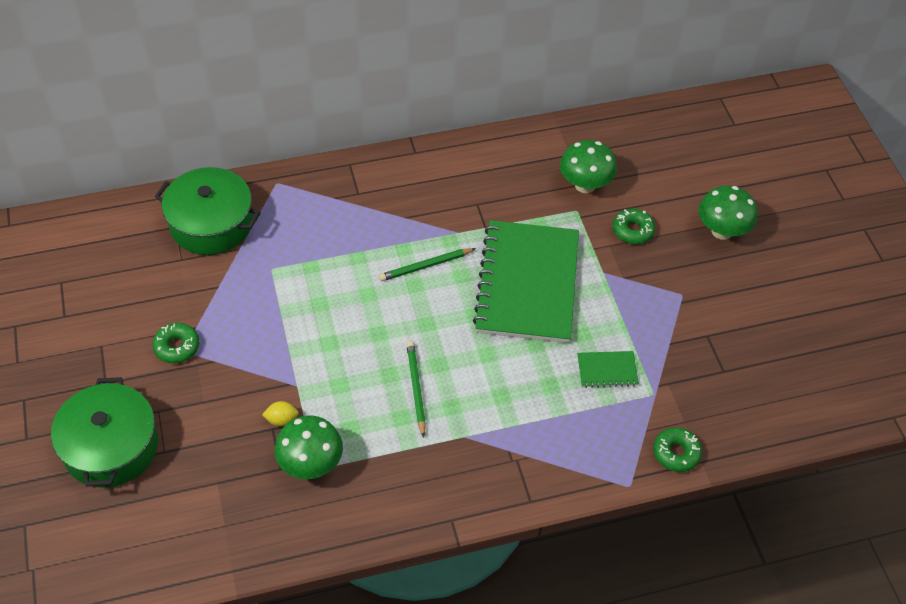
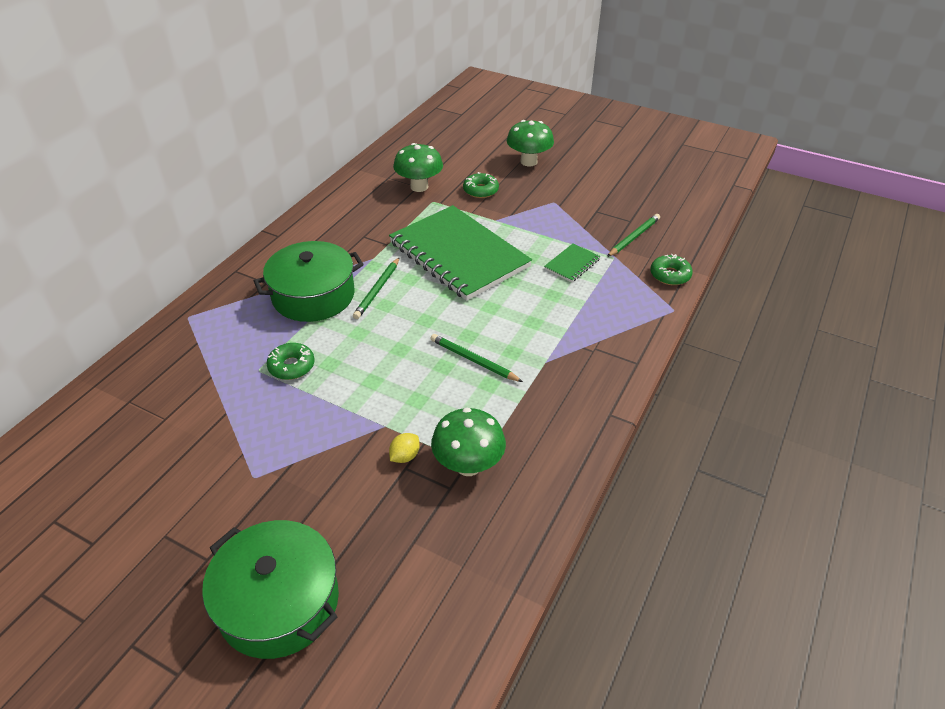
camera: 45 degrees left, 10 degrees down
green donut [152,323,199,363] -> green donut moved to [266,343,315,380]
green pot [155,167,261,255] -> green pot moved to [254,241,364,322]
none -> green pencil [607,214,660,257]

